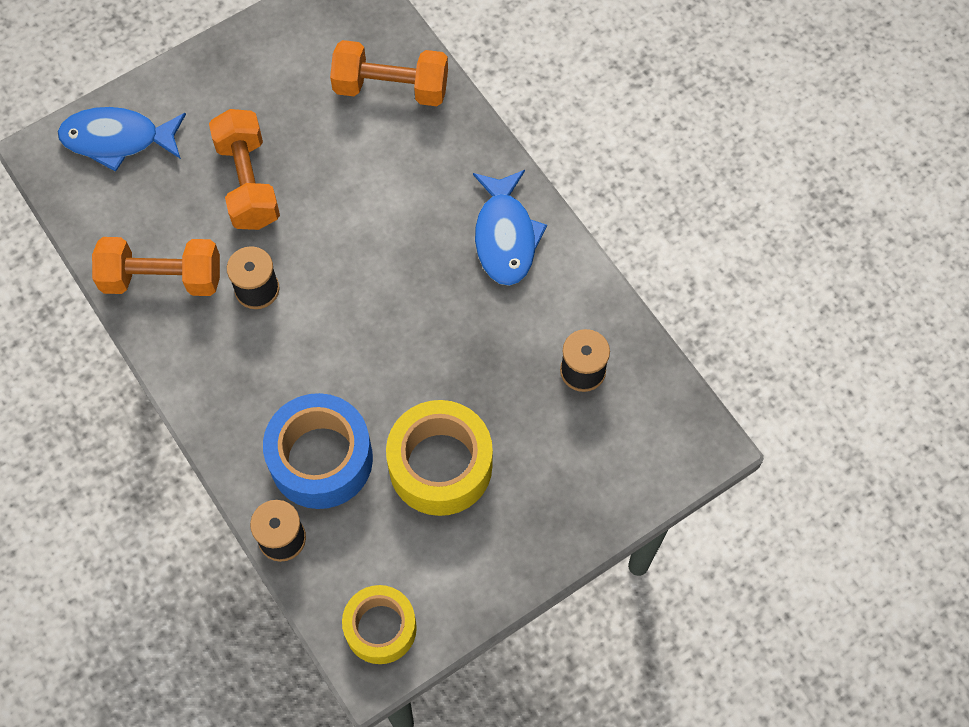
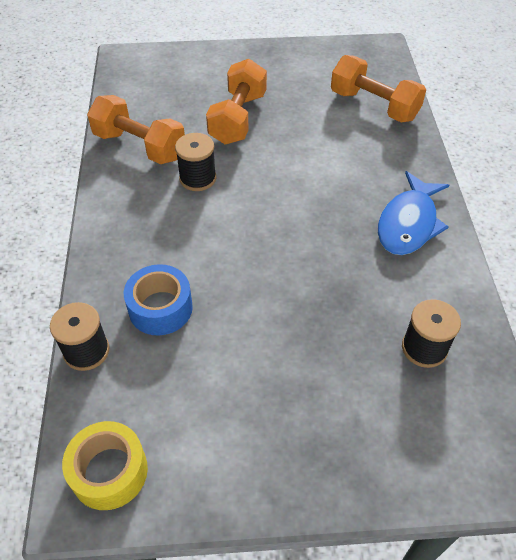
camera: 30 degrees right, 15 degrees down
blue fish [58,107,186,172] -> none
blue tape [263,393,373,509] -> blue tape [124,264,193,335], size x0.66
yellow tape [386,400,493,516] -> none

